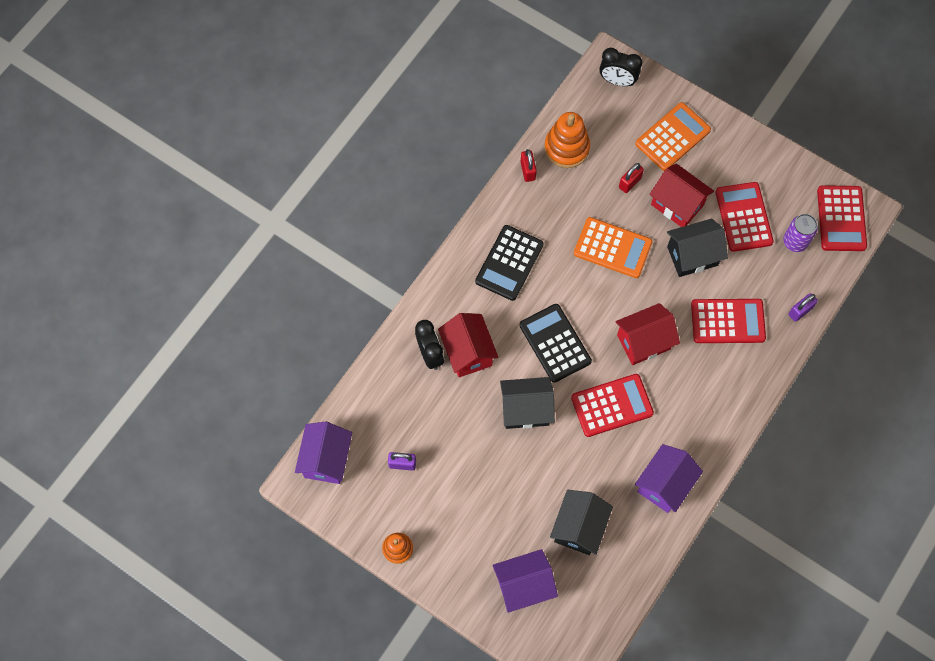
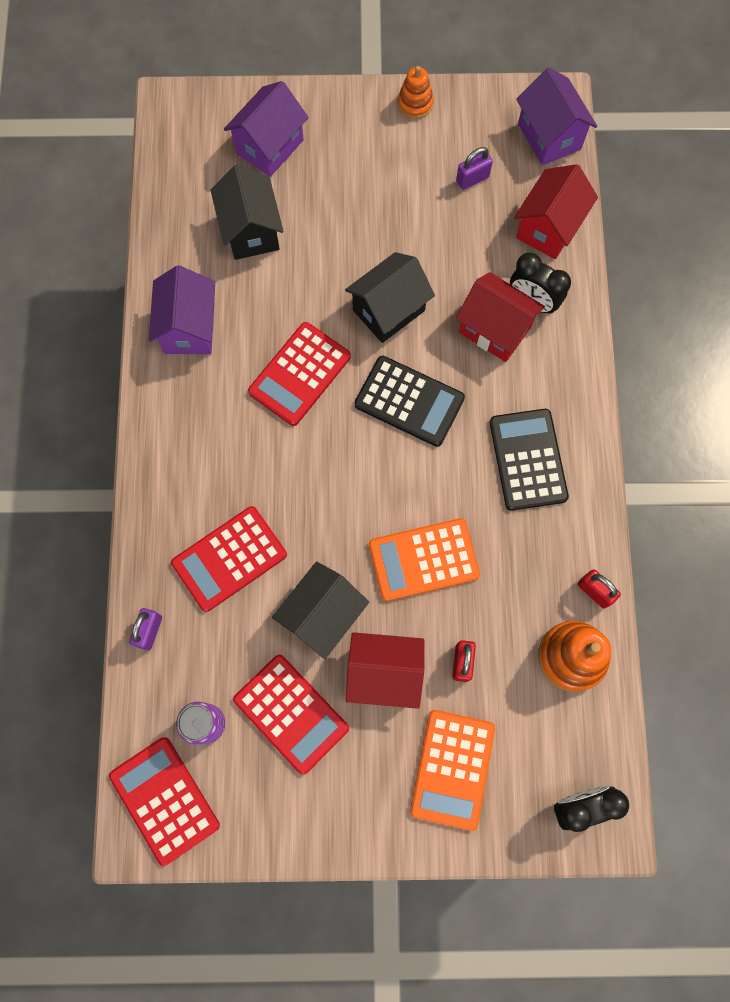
camera: 145 degrees right, 5 degrees up
red house [615,303,680,365] -> red house moved to [514,164,598,259]

